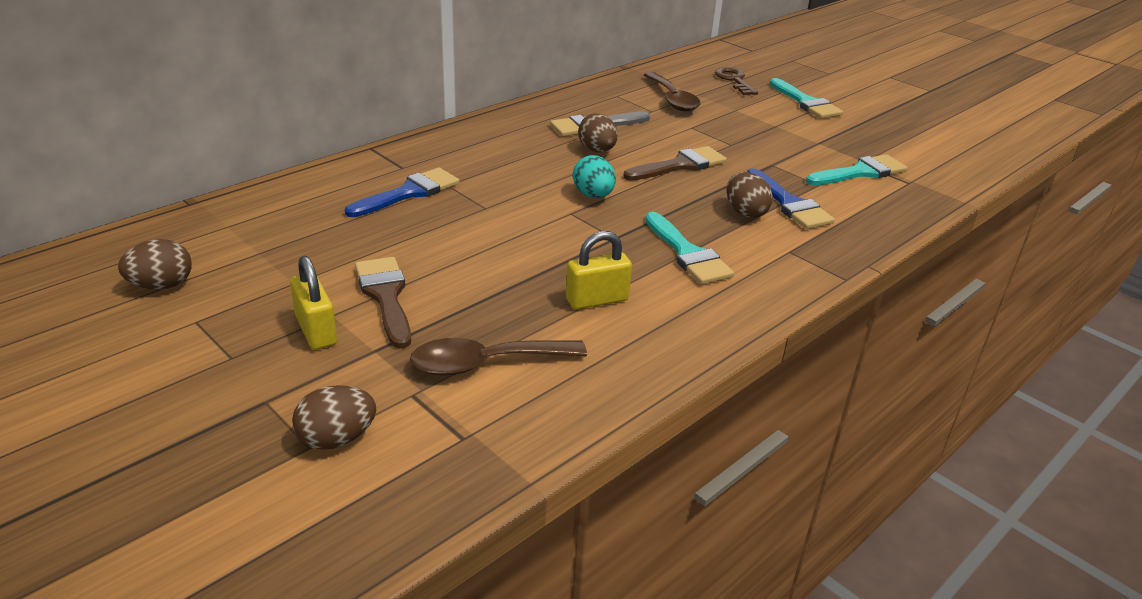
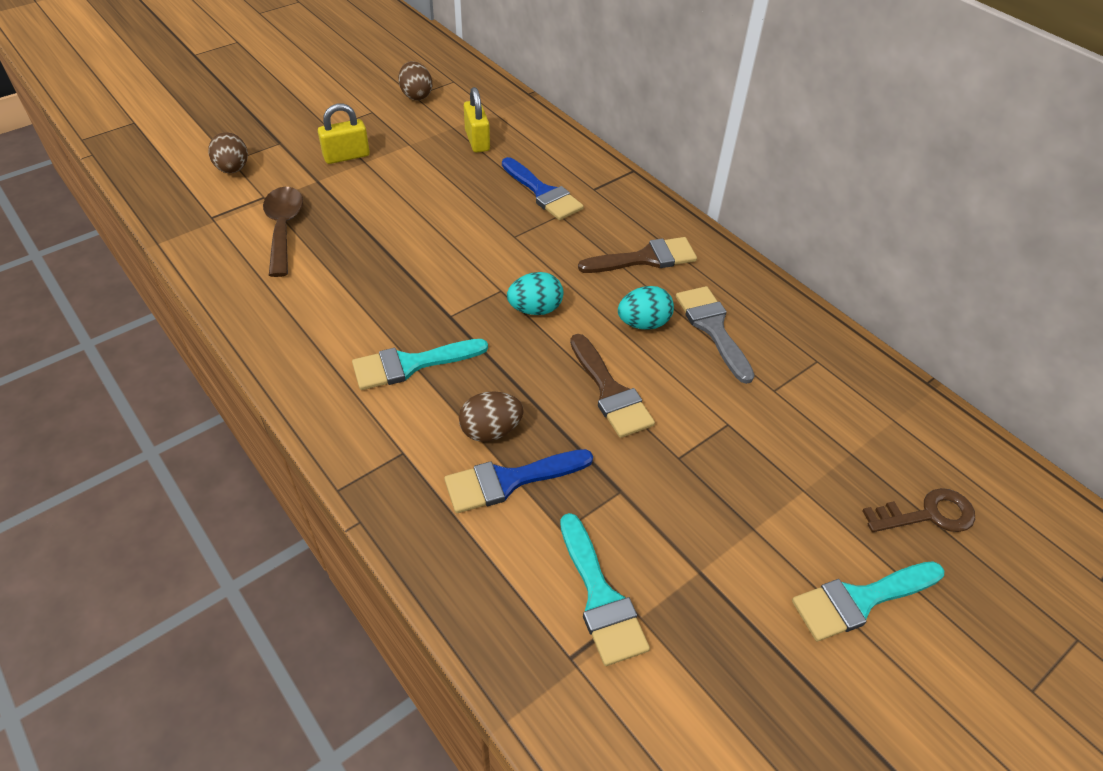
camera: 95 degrees right, 15 degrees up
brown brush [355,257,411,349] -> brown brush moved to [578,237,697,273]
yellow padlock [566,231,632,309] -> yellow padlock moved to [464,87,490,153]
brown egg [578,113,618,152] -> turquoise egg [618,286,674,330]
brown spoon [644,72,701,112] -> none

